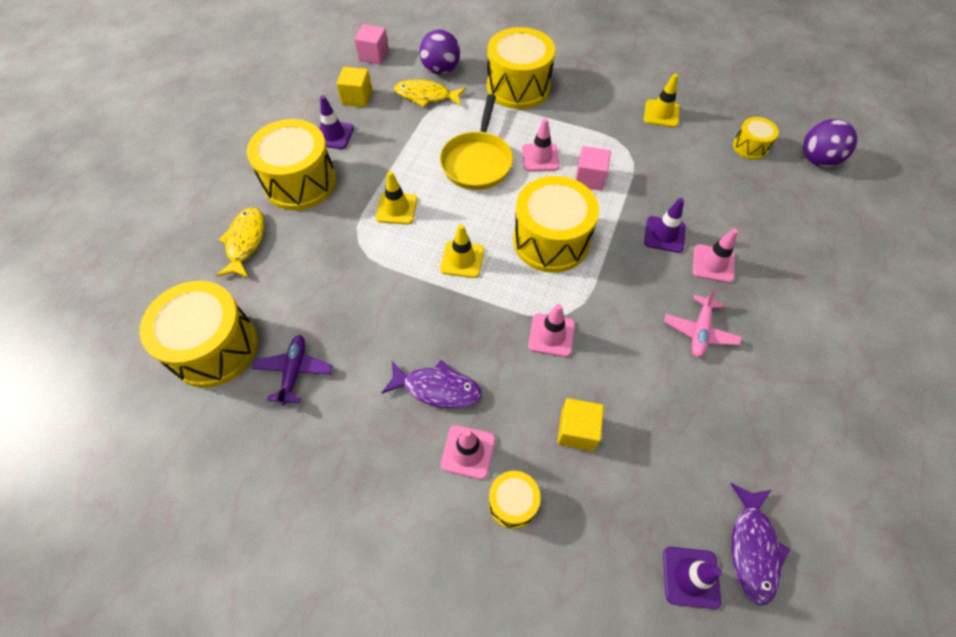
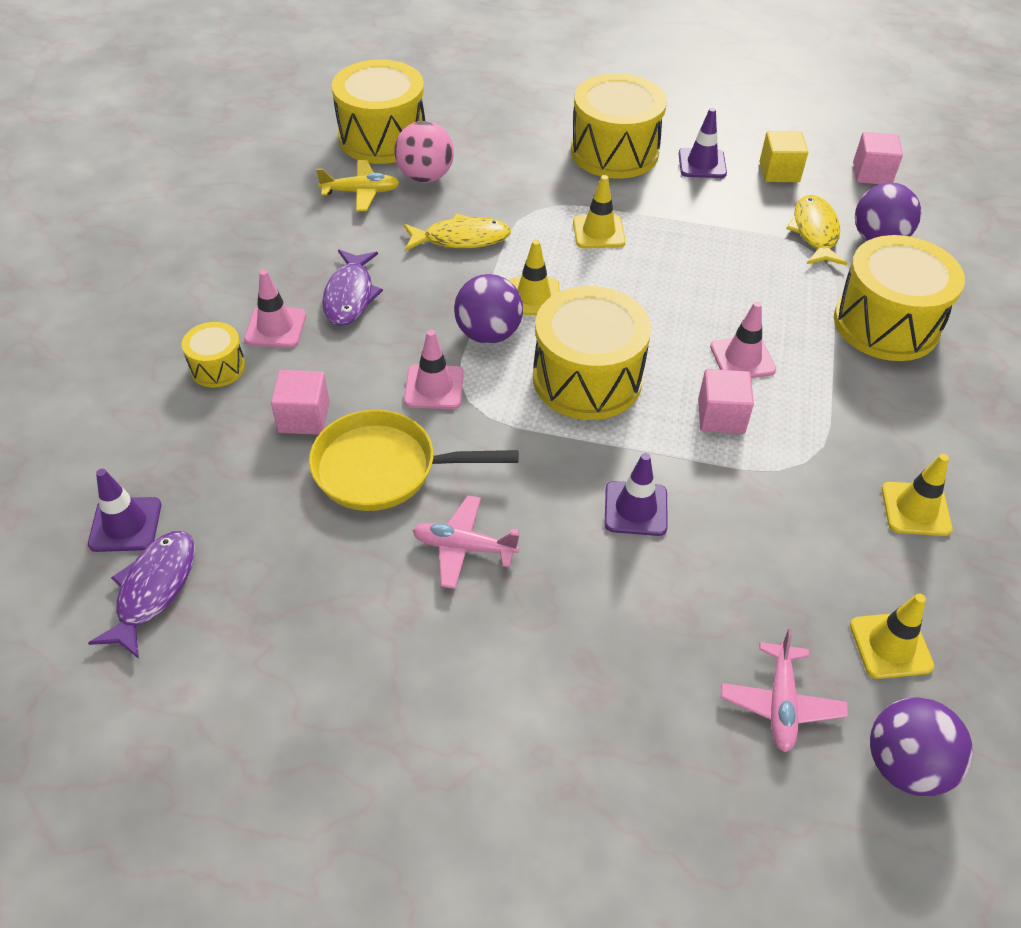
camera: 80 degrees right, 10 degrees down
yellow fish [216,207,264,278] -> yellow fish moved to [404,214,511,251]
purple plane [253,335,332,406] -> yellow plane [316,160,400,211]
yellow pan [440,94,513,190] -> yellow pan moved to [309,410,519,511]
yellow cube [557,398,604,451] -> pink cube [271,370,330,435]
pink traffic cone [692,228,738,283] -> none
purple fish [730,483,790,606] -> purple fish turned 105 degrees clockwise [88,531,195,659]
yellow drum [733,117,779,160] -> yellow traffic cone [850,594,934,679]
none -> pink ball [394,121,454,183]
none -> purple ball [454,274,523,344]
none -> pink plane [721,628,848,752]

